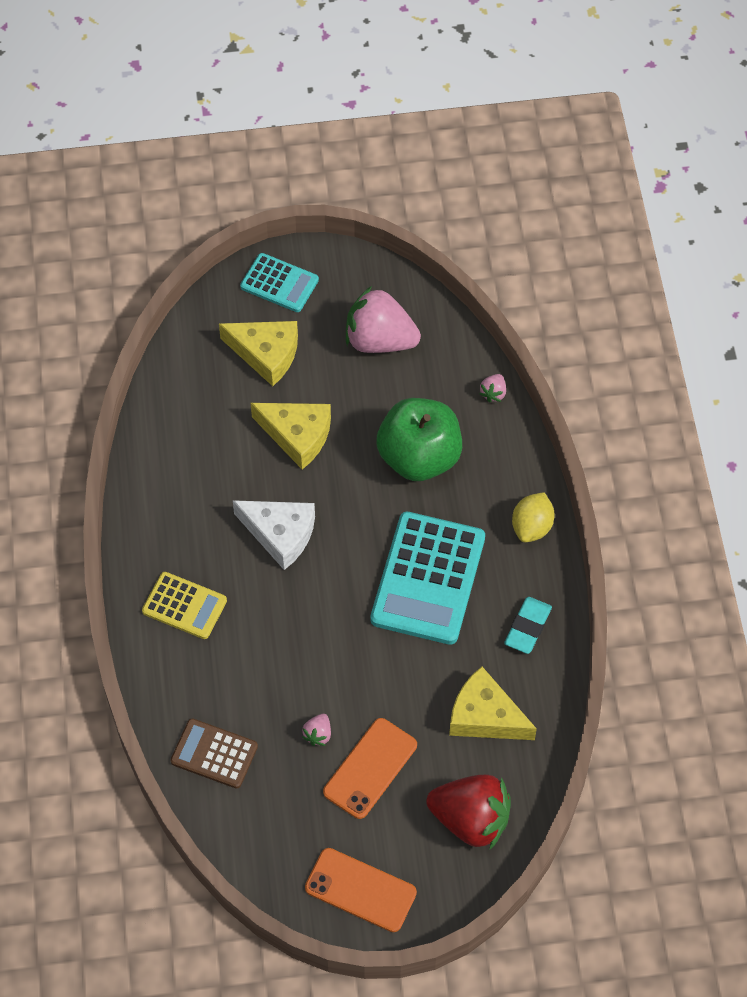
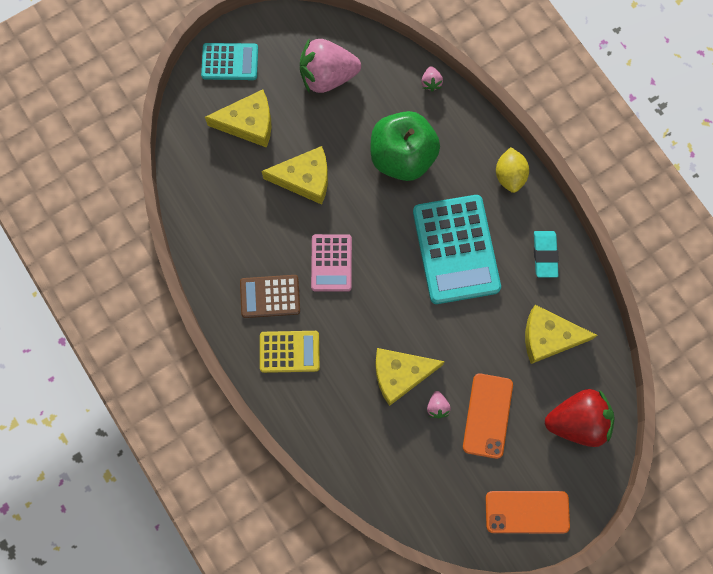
camera: 25 degrees left, 15 degrees up
brown calculator [171,718,258,789] -> brown calculator moved to [240,275,300,318]
white cheese [233,500,315,570] -> pink calculator [311,234,352,292]
none -> yellow cheese [375,348,445,406]

